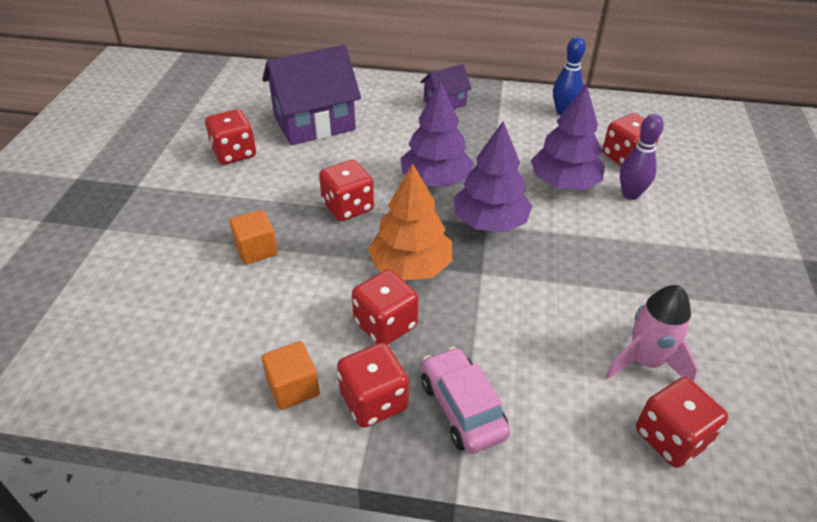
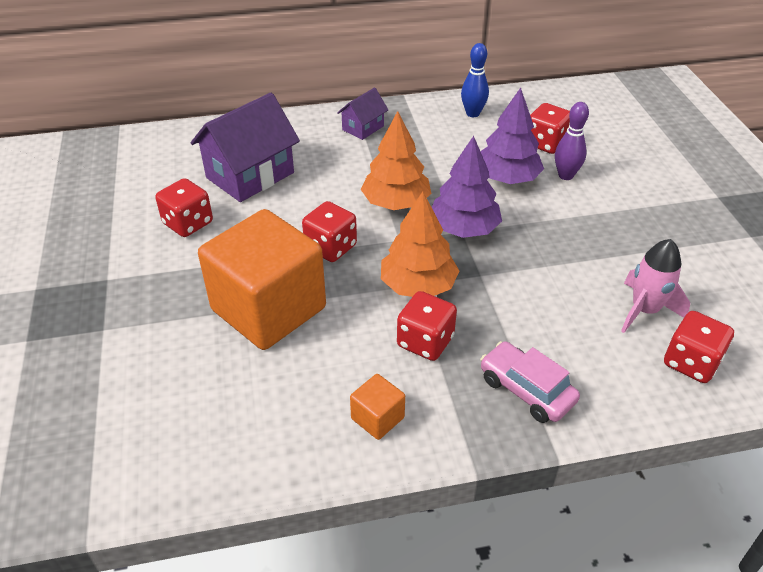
camera: 20 degrees left, 0 degrees up
orange cube [229,210,278,265] -> orange cube [198,209,326,350], size x2.45
red dice [337,343,409,428] -> none
purple tree [401,81,474,187] -> orange tree [361,111,431,210]

